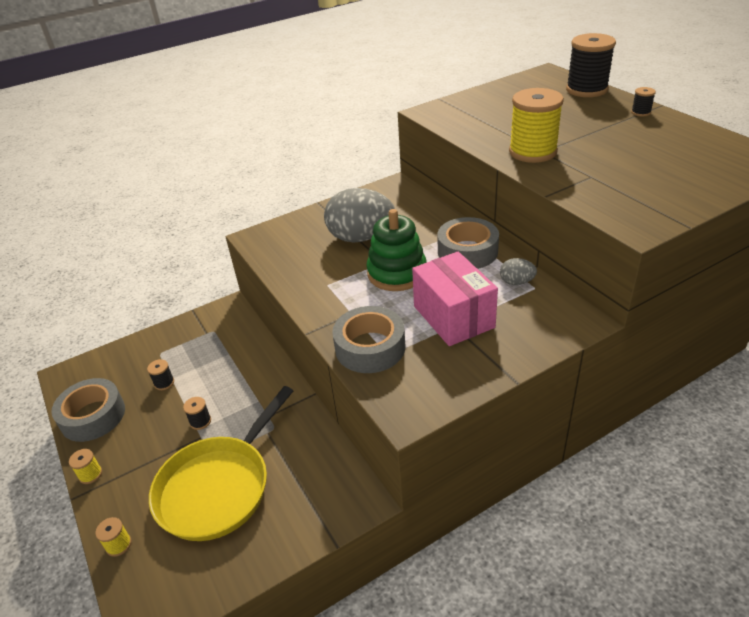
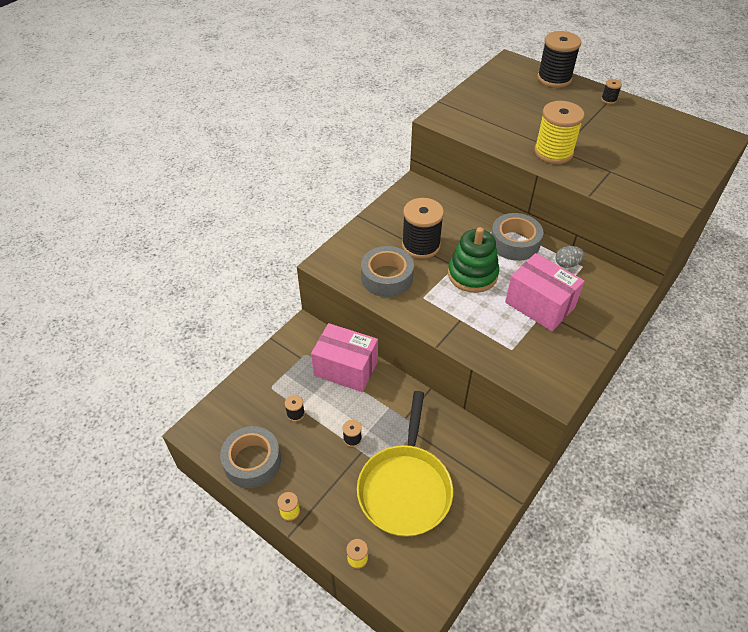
camera: 25 degrees left, 10 degrees up
grey egg [324,188,395,243] -> black spool [402,198,444,259]
grey tape [332,306,405,373] -> grey tape moved to [361,246,414,297]
none -> pink box [311,323,378,392]

